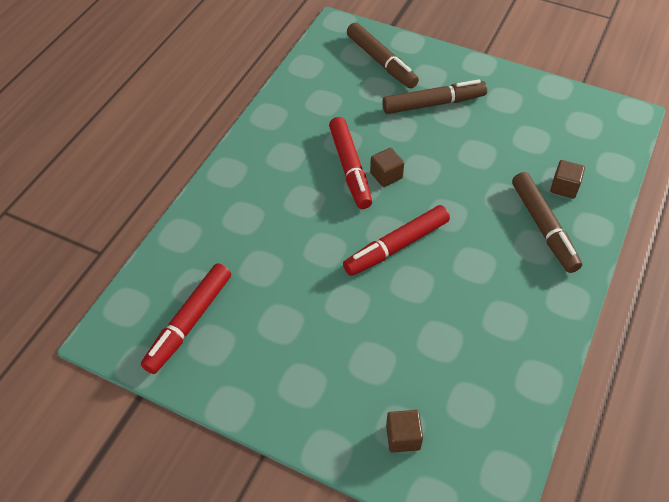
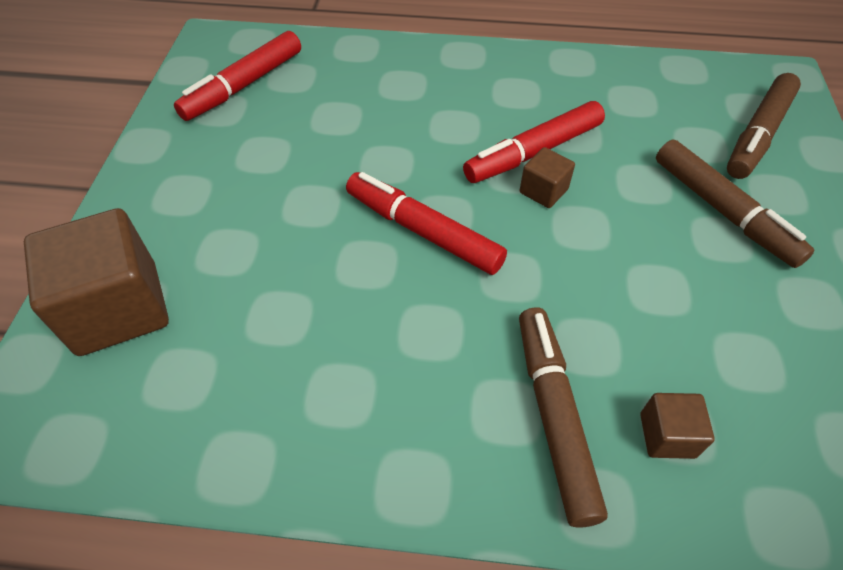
camera: 70 degrees right, 0 degrees up
red marker [141,263,231,374] -> red marker turned 60 degrees counterclockwise [174,31,301,121]
brown cube [386,410,423,453] -> brown cube [24,208,169,356], size x2.11
brown marker [512,172,582,273] -> brown marker turned 120 degrees clockwise [519,307,608,528]

